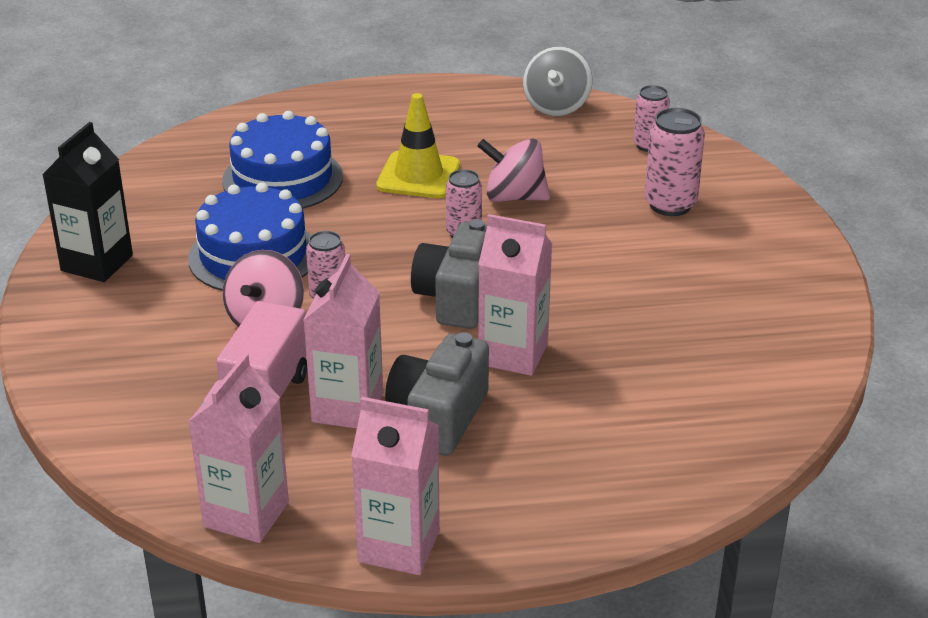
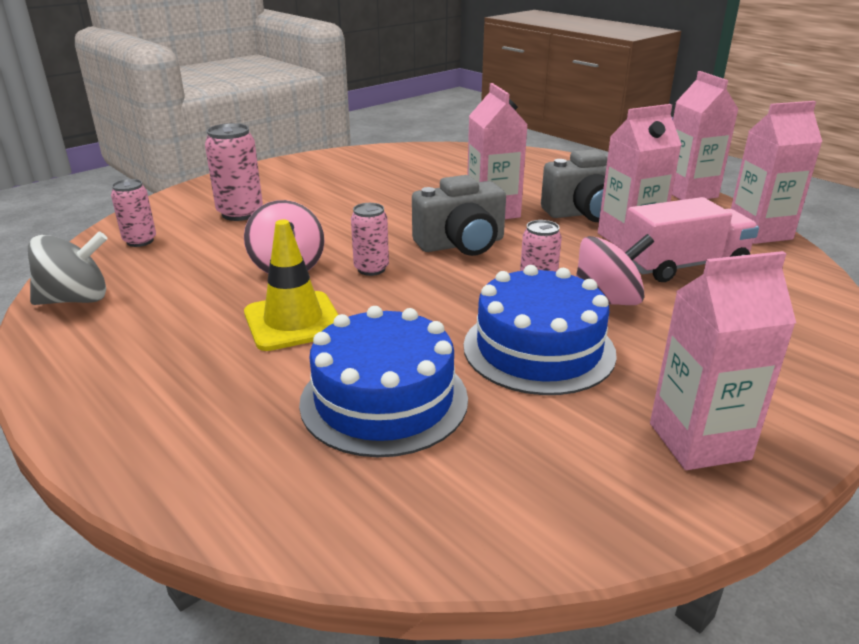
camera: 125 degrees left, 5 degrees down
black carton [42,122,133,282] -> pink carton [650,251,796,470]

